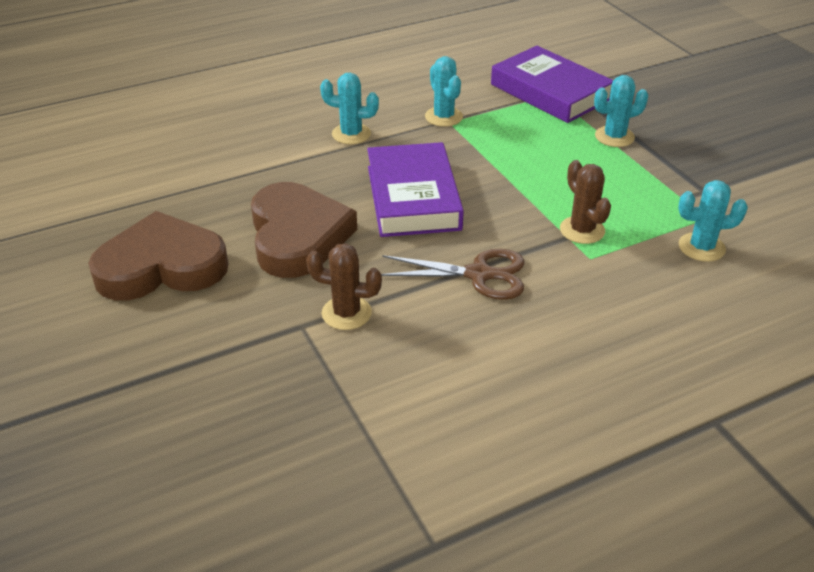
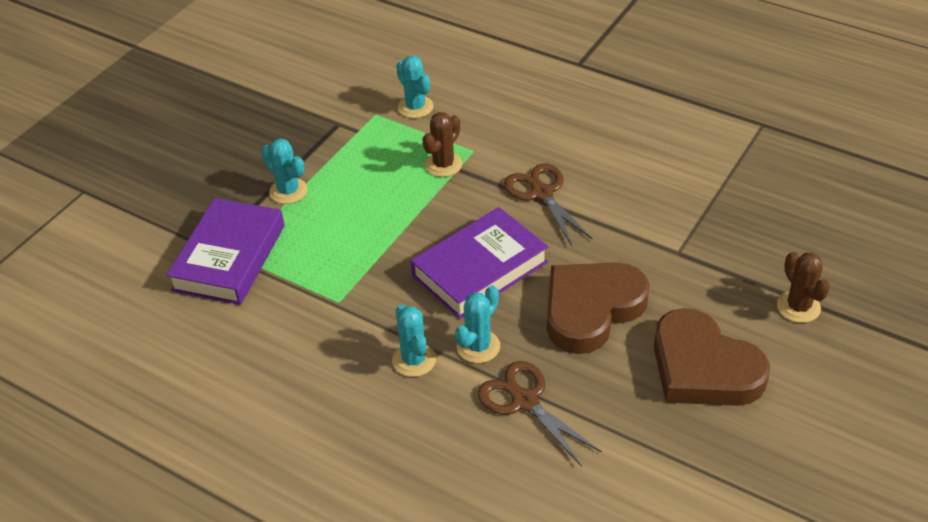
camera: 120 degrees left, 5 degrees up
brown cactus [306,243,382,330] -> brown cactus moved to [777,252,830,323]
turquoise cactus [425,56,463,127] -> turquoise cactus moved to [455,286,500,363]
none -> brown scissors [478,361,602,467]

